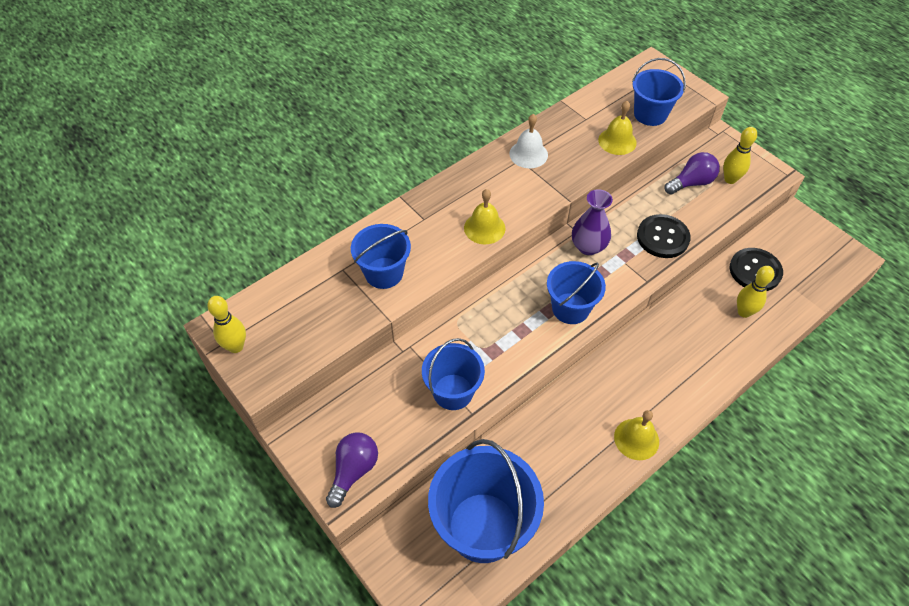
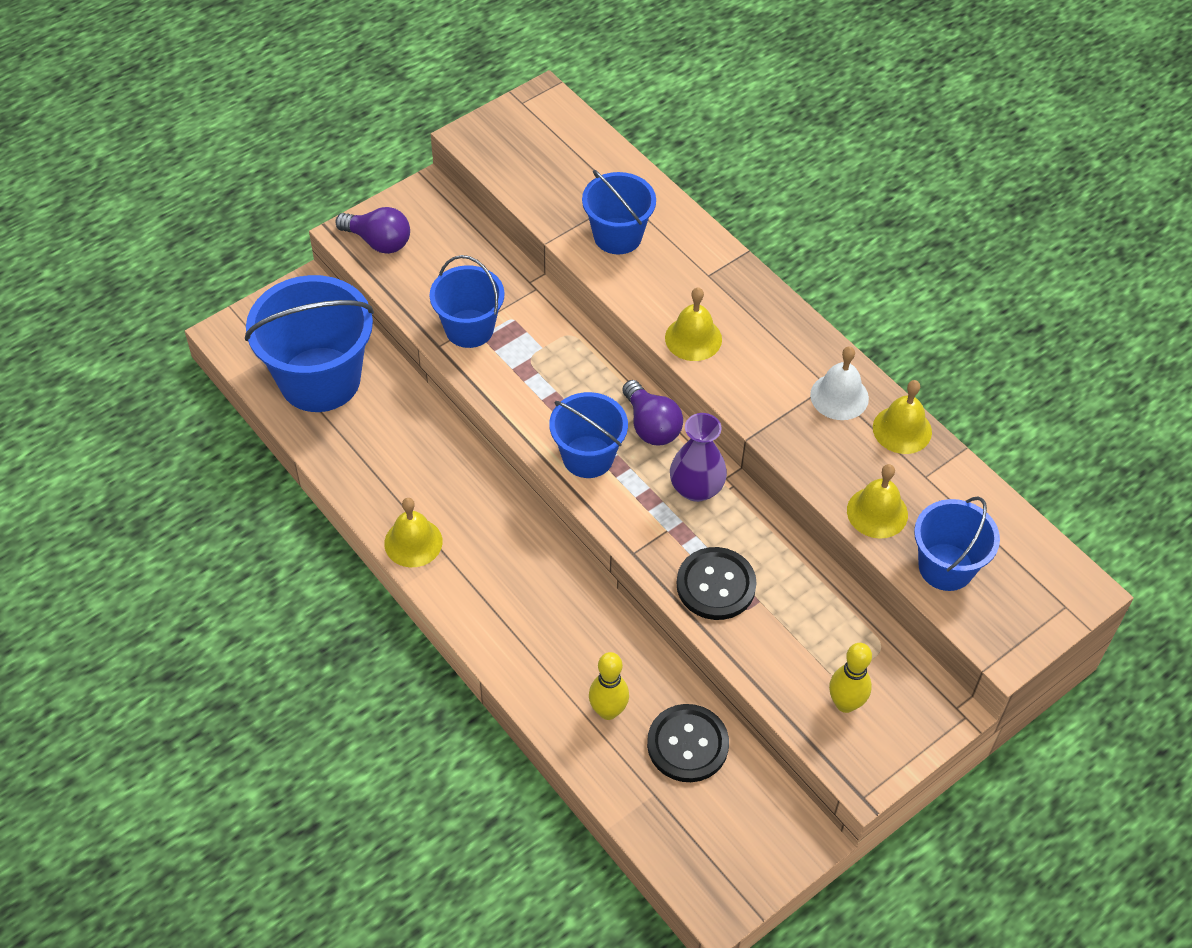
camera: 90 degrees right, 0 degrees up
yellow bowling pin [207,296,246,353] -> none
purple light bulb [664,152,720,195] -> purple light bulb moved to [622,380,683,445]
none -> yellow bell [873,380,932,454]

